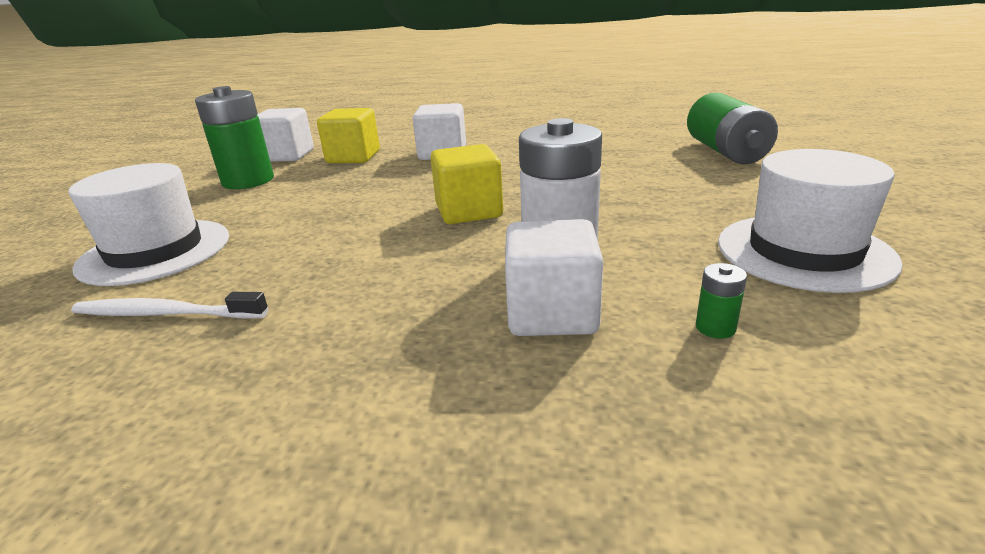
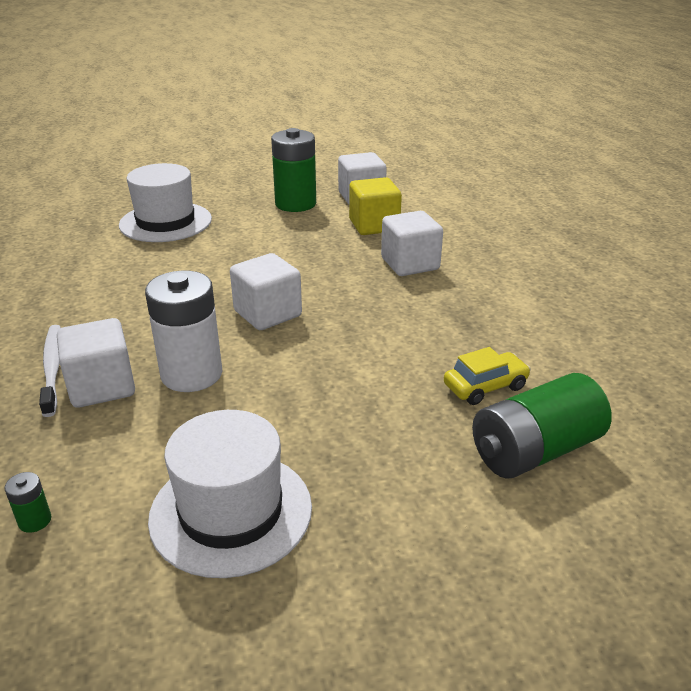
camera: 65 degrees right, 5 degrees up
white toothbrush [71,292,268,319] -> white toothbrush moved to [39,325,61,417]
yellow cube [430,144,503,224] -> white cube [230,253,302,330]
green battery [696,263,747,339] -> green battery moved to [4,472,51,533]
none -> yellow car [444,347,531,405]

